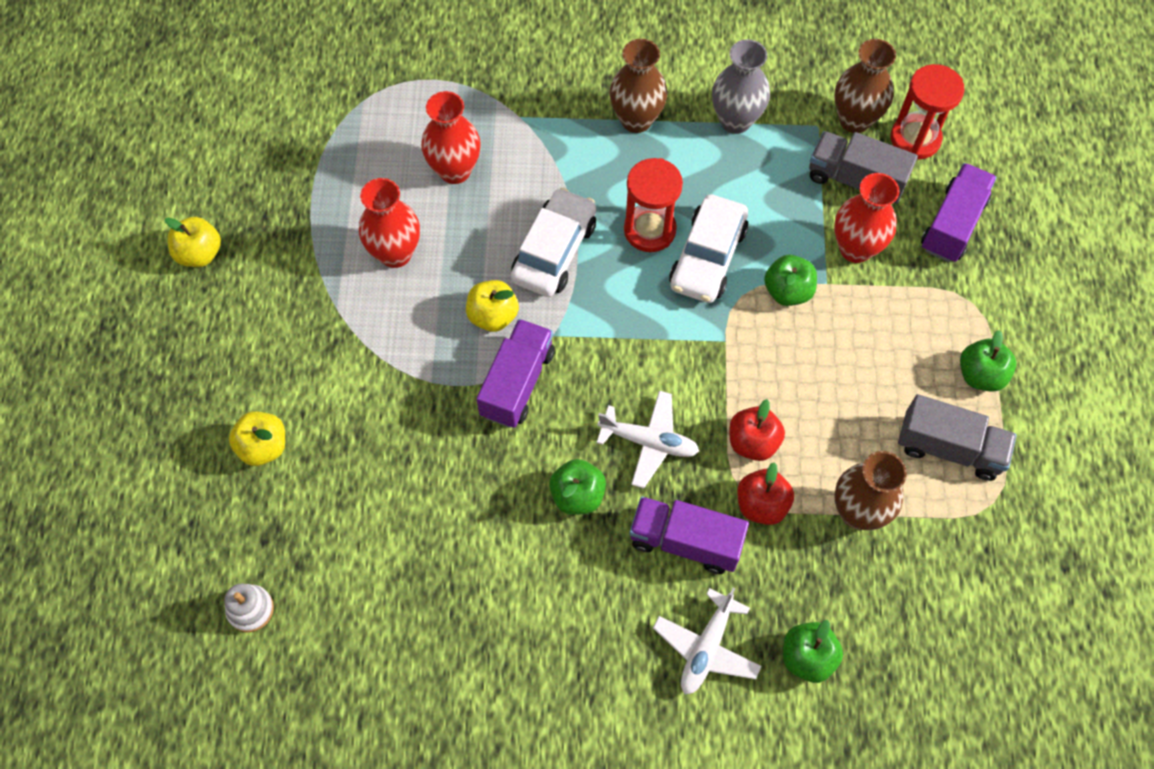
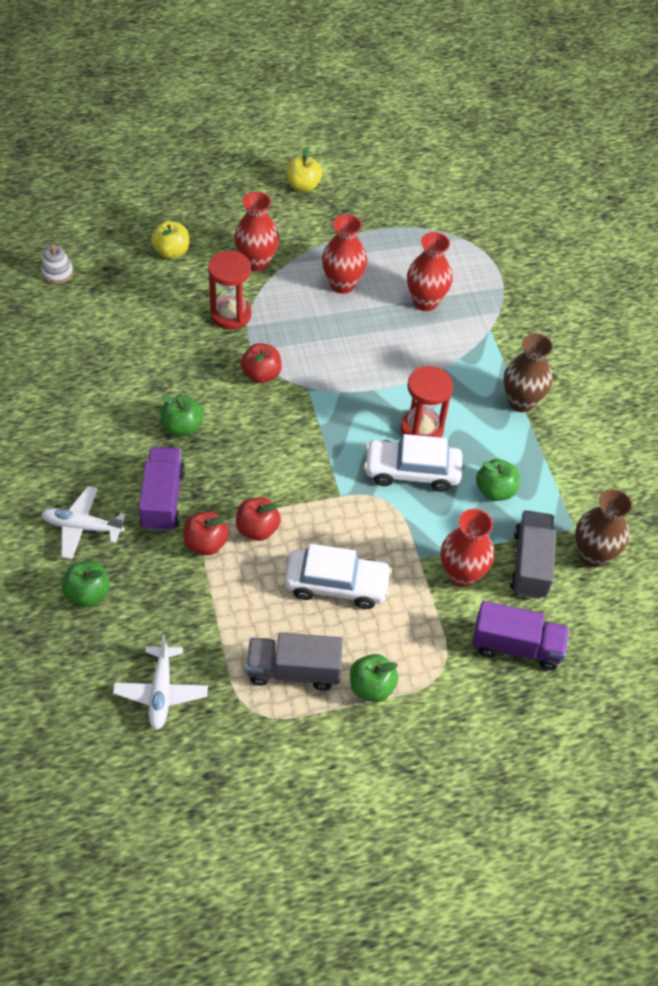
camera: 70 degrees right, 10 degrees down
yellow apple [466,280,519,332] -> none
purple truck [476,319,555,428] -> red apple [241,343,282,383]
white car [511,188,596,297] -> white car moved to [285,544,392,609]
white plane [596,391,699,488] -> white plane moved to [113,635,208,730]
grey vase [712,39,770,134] -> none
green apple [764,255,817,306] -> green apple moved to [476,459,520,501]
brown vase [835,451,907,530] -> none
red hourglass [891,64,964,160] -> red hourglass moved to [208,251,251,330]
grey truck [898,394,1017,481] -> grey truck turned 90 degrees clockwise [246,633,343,691]
none -> red vase [234,192,279,271]

